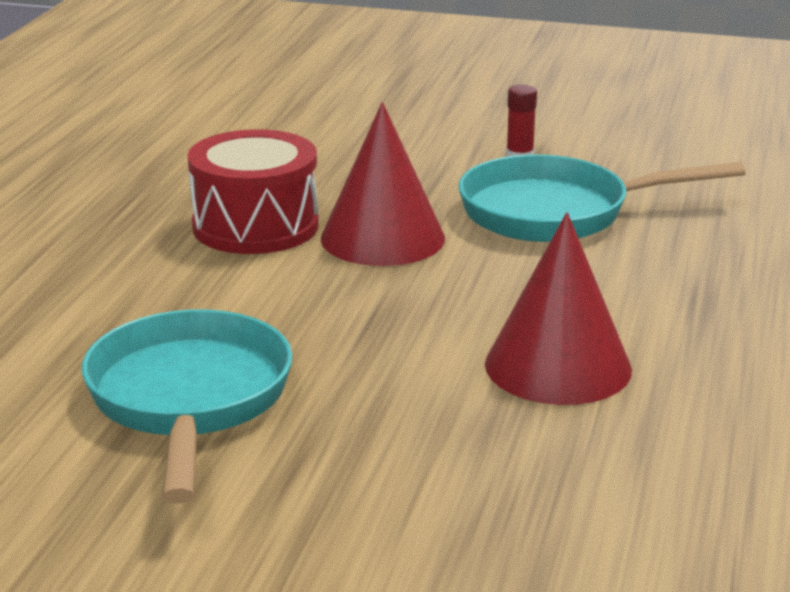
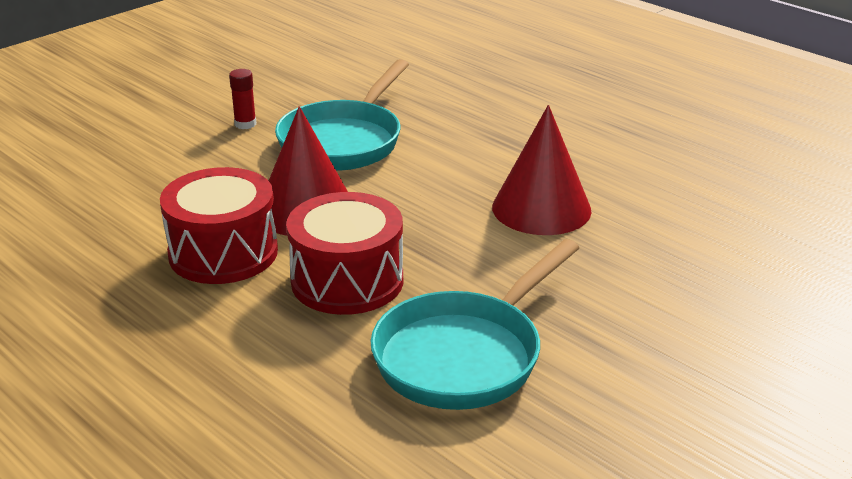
camera: 60 degrees left, 5 degrees up
turquoise pan [82,309,292,504] -> turquoise pan turned 75 degrees counterclockwise [371,239,579,410]
none -> red drum [286,192,403,315]

